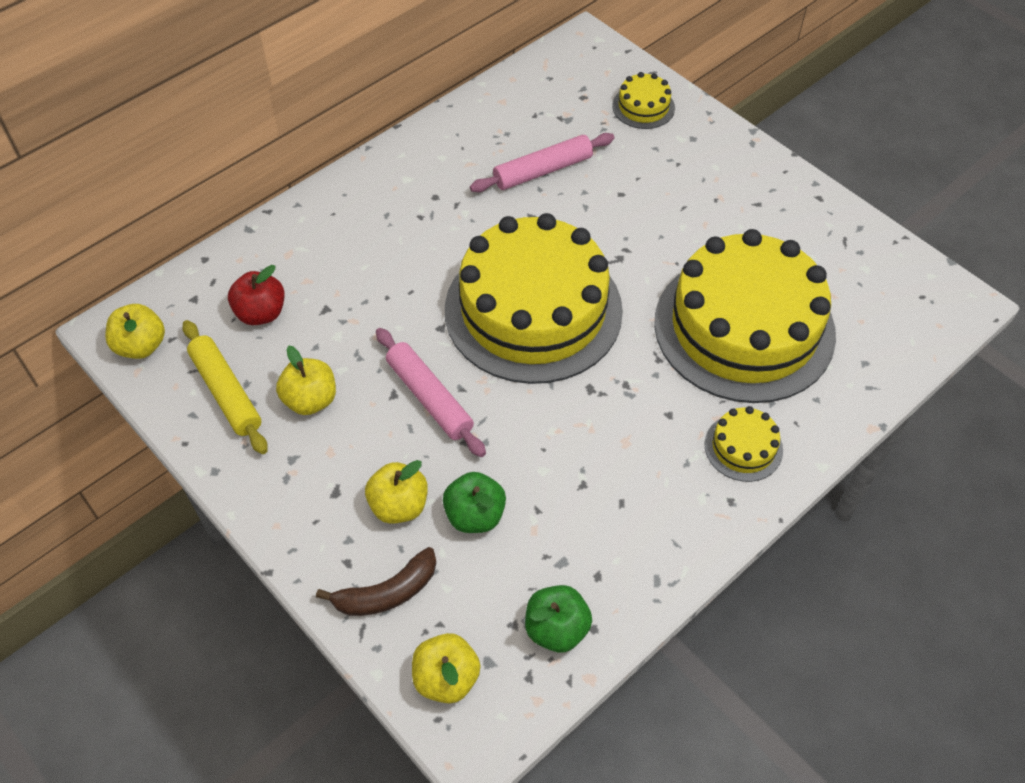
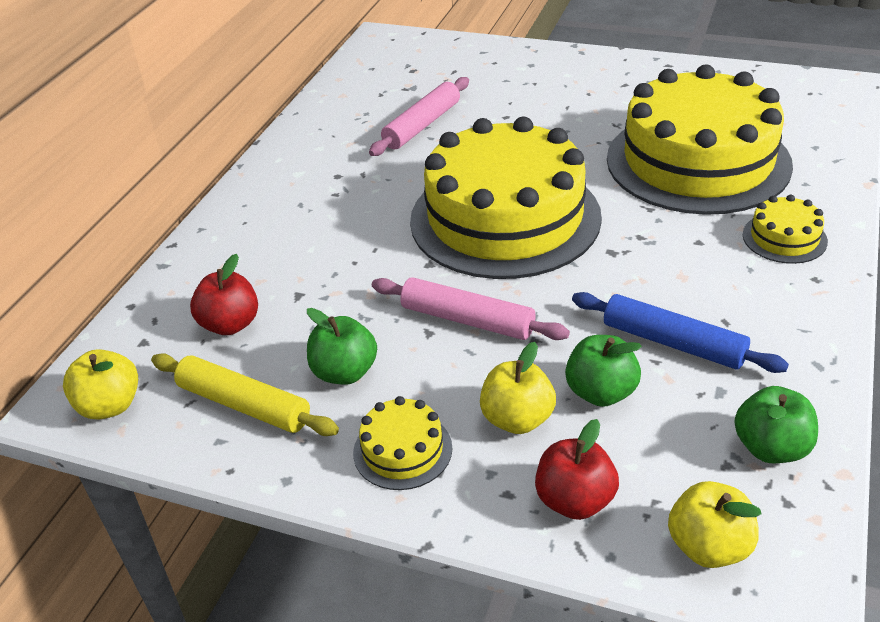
camera: 25 degrees left, 15 degrees down
yellow apple [276,346,336,415] -> green apple [307,308,377,385]
brown banana [316,547,436,616] -> red apple [535,419,619,520]
yellow cake [612,72,675,129] -> yellow cake moved to [353,396,452,490]
none -> blue rolling pin [572,292,789,373]

